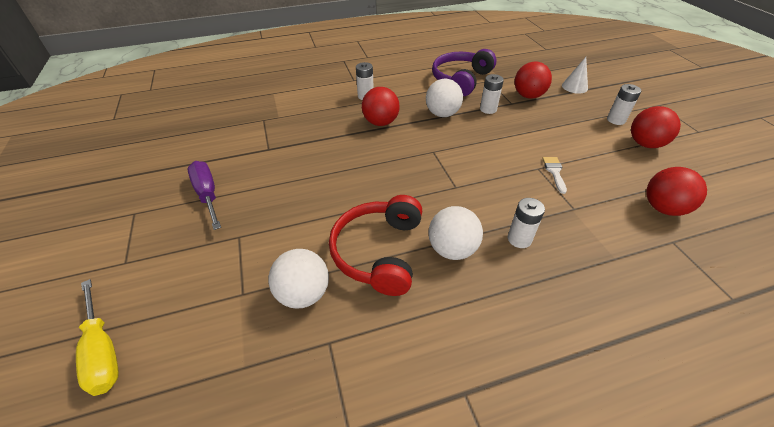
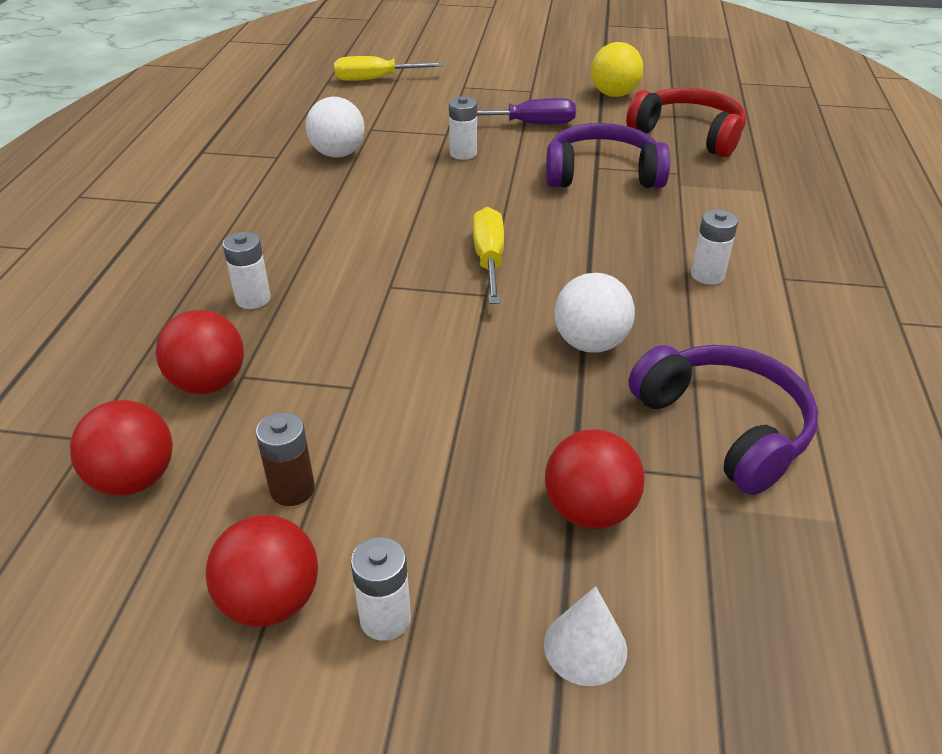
camera: 115 degrees right, 5 degrees down
red headphones [329,195,422,296] -> red headphones moved to [626,88,746,157]
red ball [362,87,400,126] -> red ball moved to [156,310,244,394]
white ball [429,206,483,260] -> none
white battery [480,74,504,114] -> white battery moved to [449,96,477,160]
white brush [542,157,567,194] -> none
none -> brown battery [256,412,315,506]
none -> yellow screwdriver [473,207,504,304]
none -> purple headphones [546,123,670,188]
none -> yellow ball [591,42,643,97]

